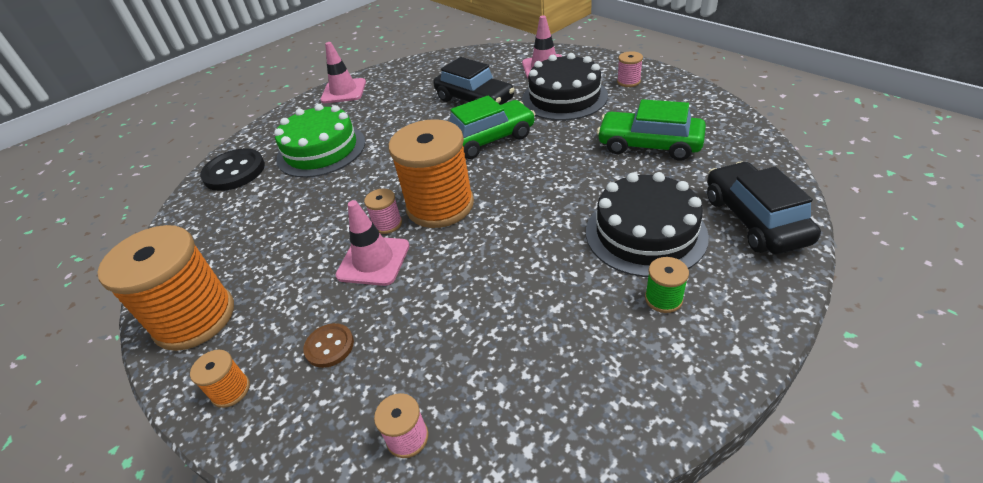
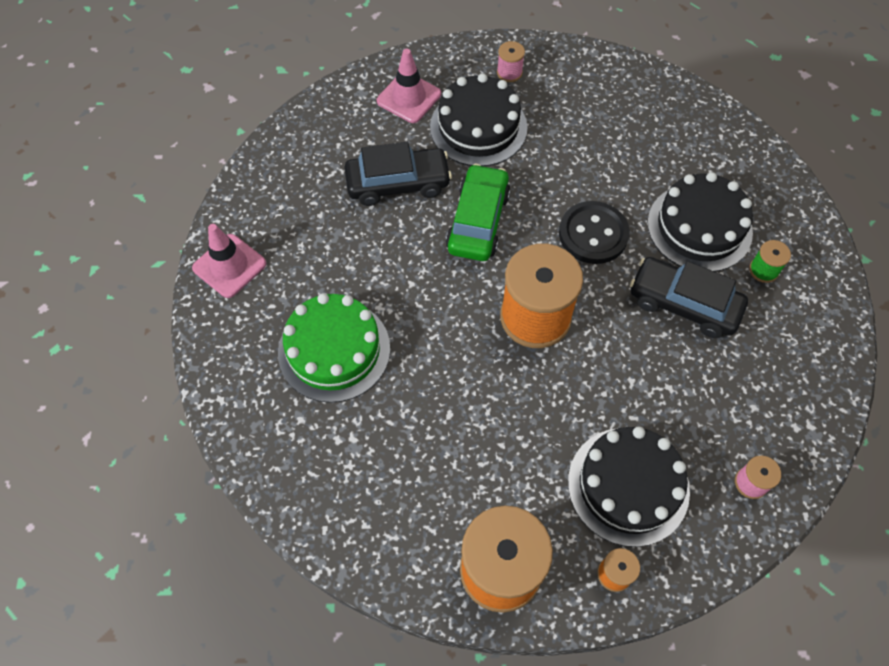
camera: 55 degrees left, 20 degrees up
black button [200,148,265,191] -> black button moved to [559,201,630,264]
brown button [303,323,354,368] -> black cake [568,427,690,547]
pink traffic cone [336,200,410,286] -> none
pink spool [364,189,402,234] -> none
green car [597,99,706,161] -> none
black car [707,161,821,254] -> black car moved to [630,257,748,338]

